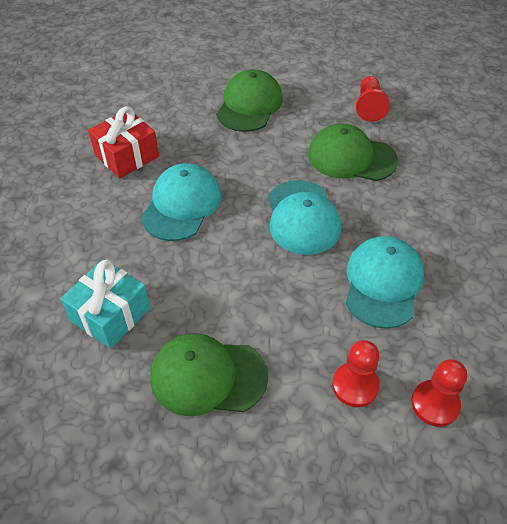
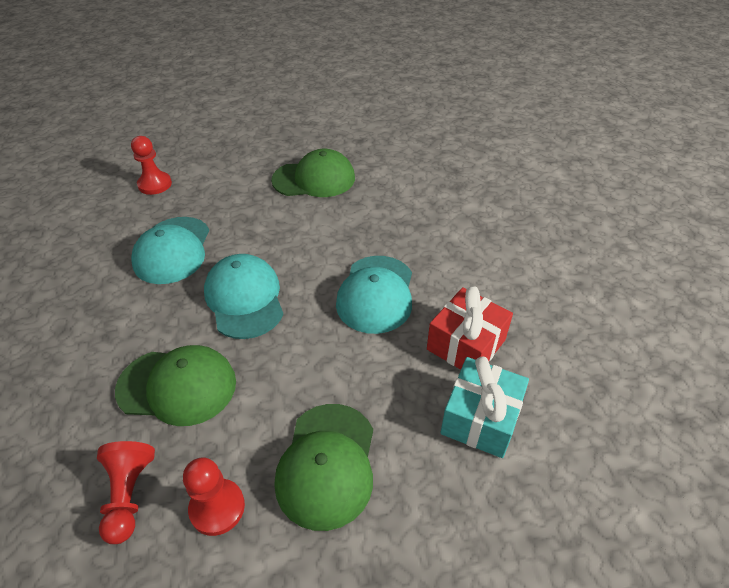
camera: 170 degrees right, 5 degrees down
turquoise gift [61,259,151,349] -> turquoise gift moved to [441,356,529,458]
red pawn [332,340,380,407] -> red pawn moved to [183,457,245,536]

